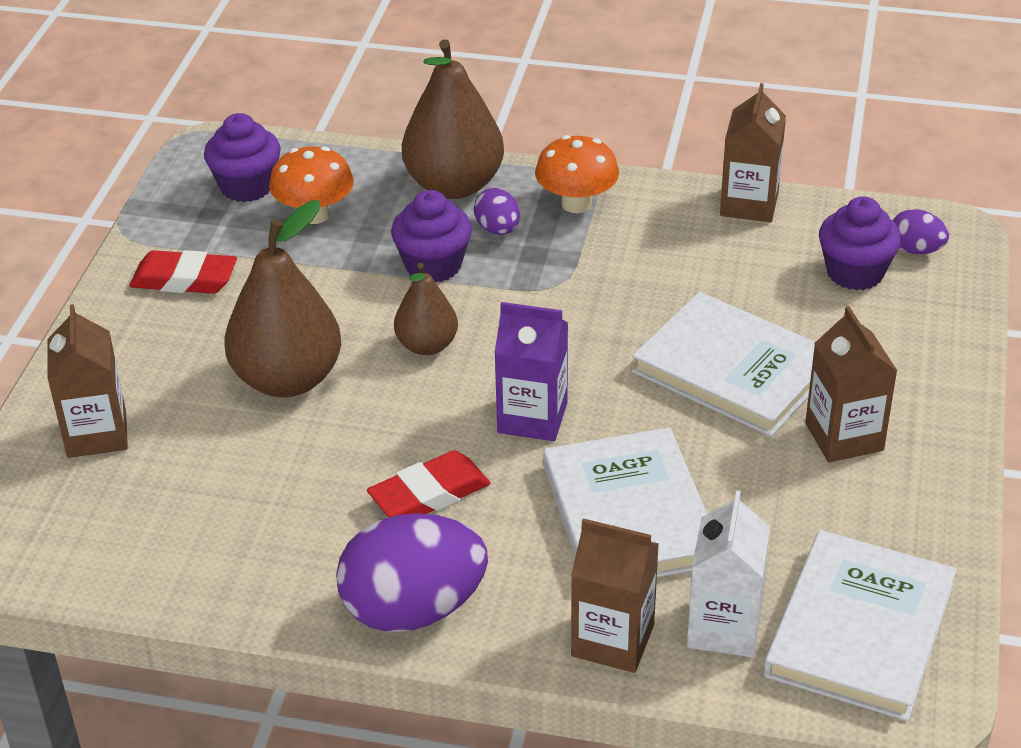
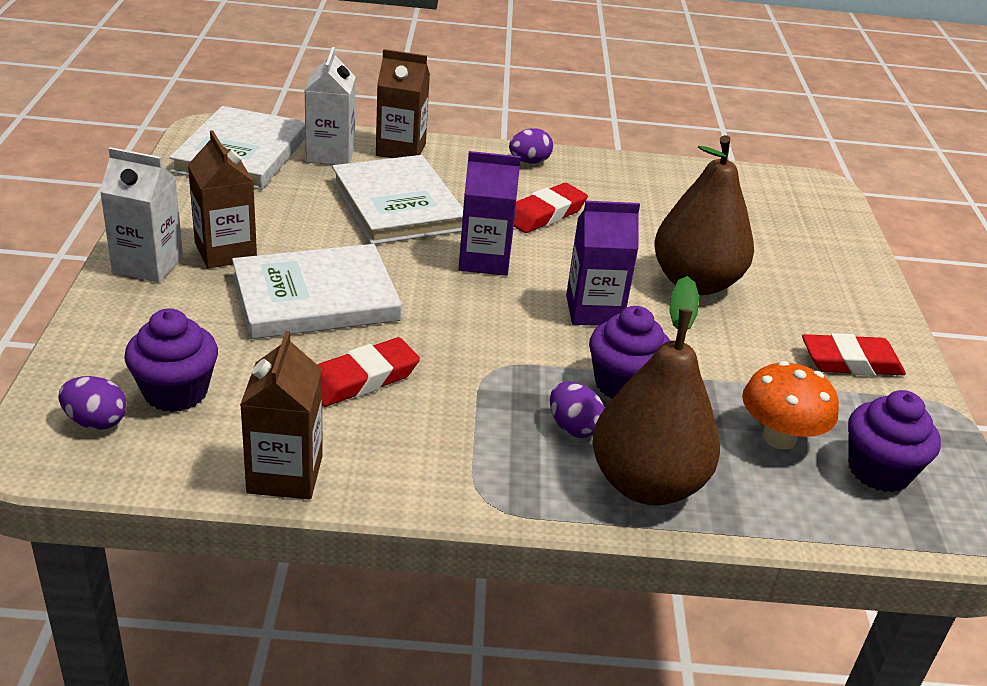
camera: 165 degrees right, 5 degrees down
brown carton [48,304,128,458] -> none
purple egg [336,513,488,632] -> purple egg [509,128,553,164], size x0.48
brown pear [394,263,458,355] -> purple carton [566,201,640,326]
orange mushroom [535,135,619,213] -> none
white book [632,292,815,437] -> white book turned 45 degrees counterclockwise [232,244,402,339]
none -> white carton [100,147,183,283]
none -> red eraser [318,337,420,407]

